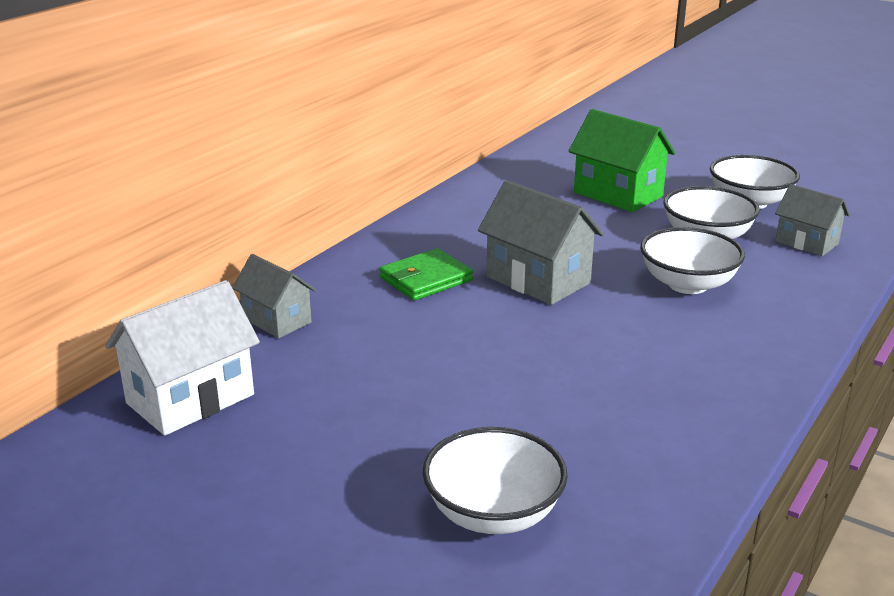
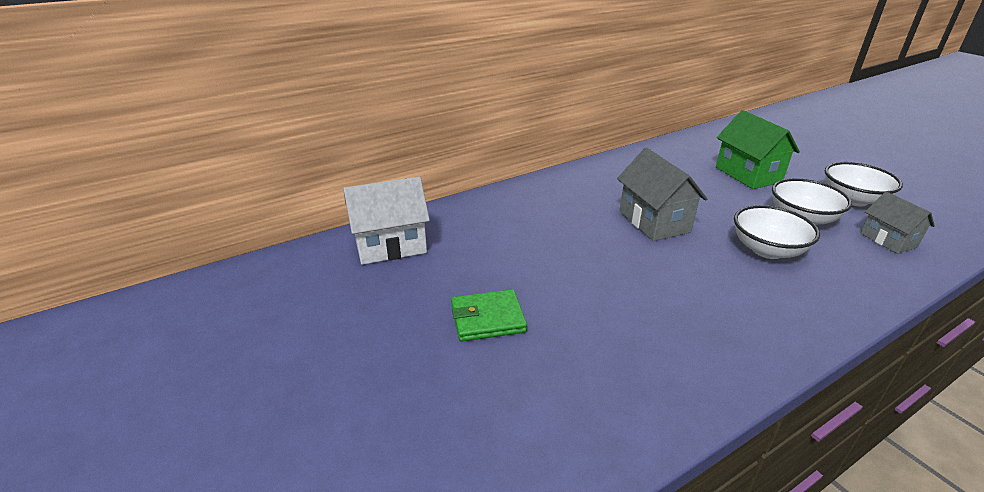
camera: 25 degrees right, 5 degrees up
grey house [232,254,316,338] -> none
green wallet [379,248,473,300] -> green wallet moved to [451,289,527,342]
white bowl [422,427,568,534] -> none

